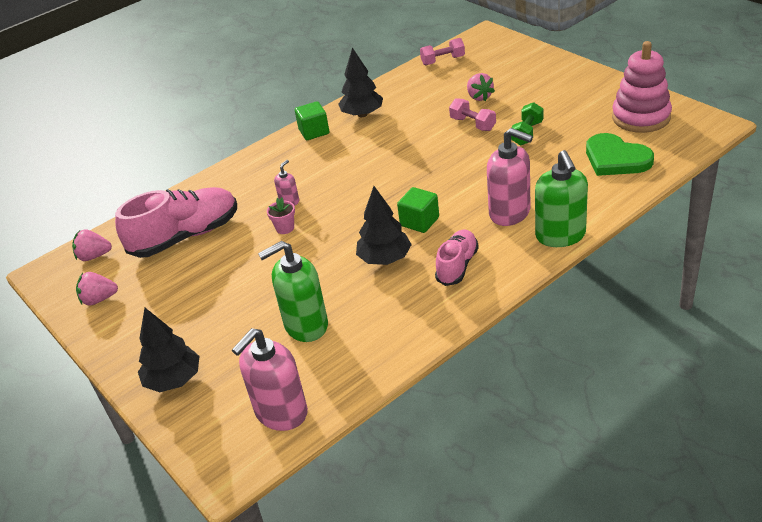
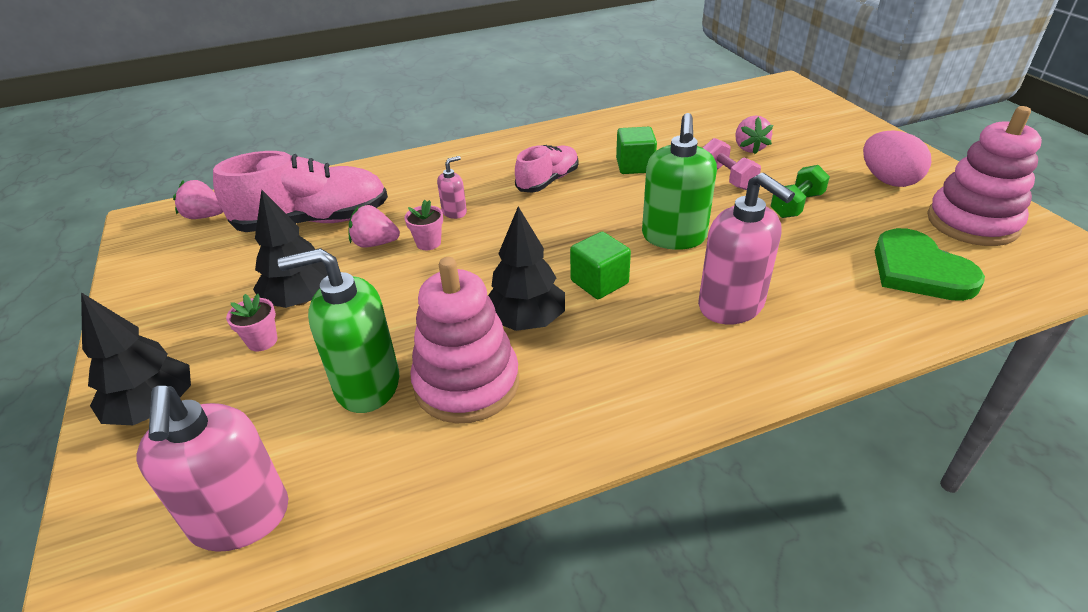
camera: 15 degrees right, 0 degrees up
pink strawberry [76,272,118,306] -> pink strawberry moved to [349,205,400,247]
pink soap dispenser [232,328,308,431] -> pink soap dispenser turned 75 degrees counterclockwise [136,386,289,552]
green cube [295,101,329,140] -> green cube moved to [616,127,657,174]
black tree [338,48,383,117] -> black tree moved to [253,189,328,308]
pink dumbbell [420,38,465,66] -> none
pink shoe [435,230,479,286] -> pink shoe moved to [515,145,579,193]
green soap dispenser [535,150,588,247] -> green soap dispenser moved to [642,113,717,250]
none -> pink flower pot [226,294,277,351]
none -> pink stacking toy [411,257,519,424]
none -> pink egg [863,130,931,187]

